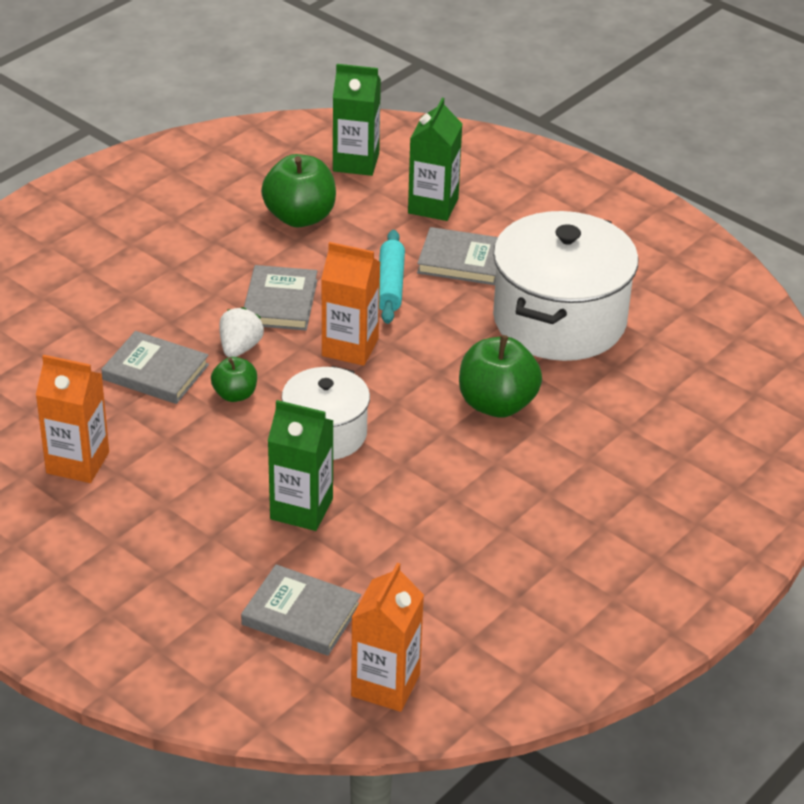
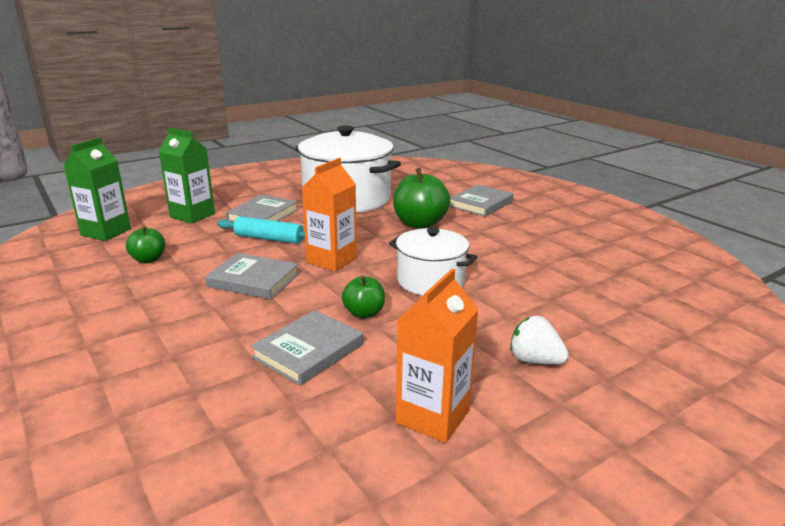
camera: 75 degrees left, 15 degrees down
white strawberry [220,307,264,357] -> white strawberry moved to [510,316,569,364]
grey book [241,564,361,656] -> grey book moved to [449,184,513,217]
green apple [261,154,336,227] -> green apple [126,226,165,264], size x0.56
green carton [268,400,334,531] -> none
orange carton [351,563,424,712] -> none

